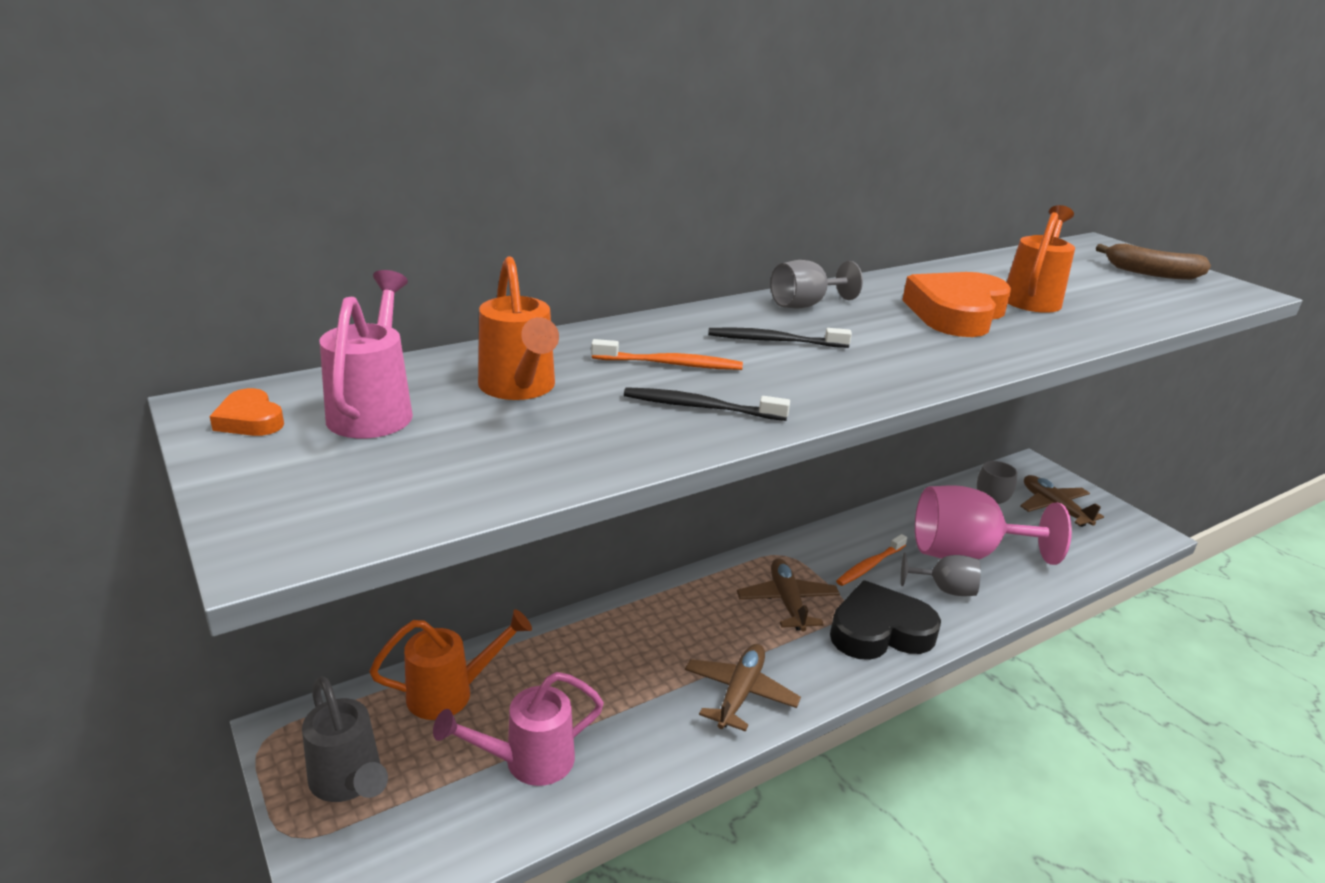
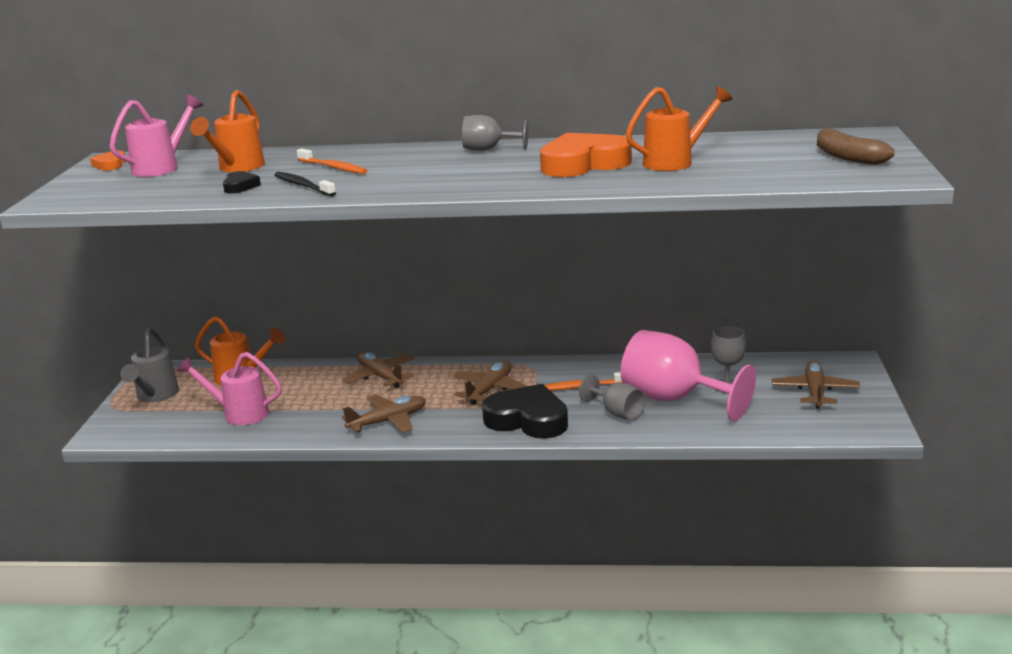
camera: 40 degrees right, 5 degrees down
black toothbrush [708,327,852,348] -> none
none -> black heart [223,171,261,194]
none -> brown plane [342,352,415,388]

